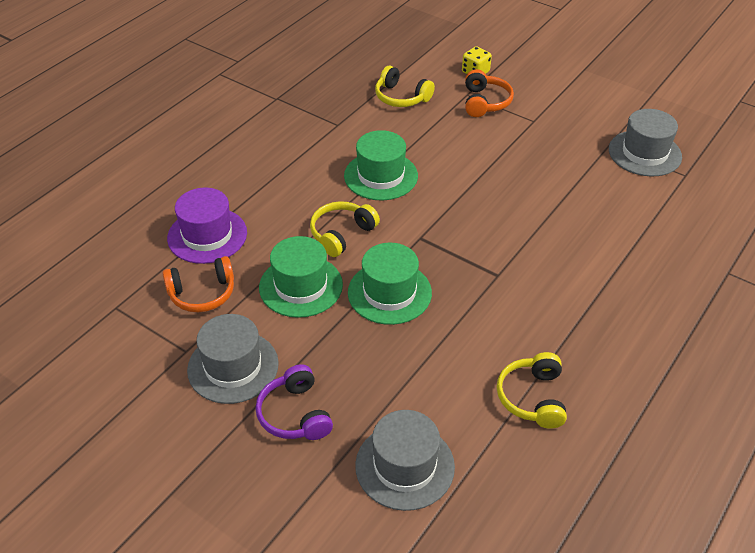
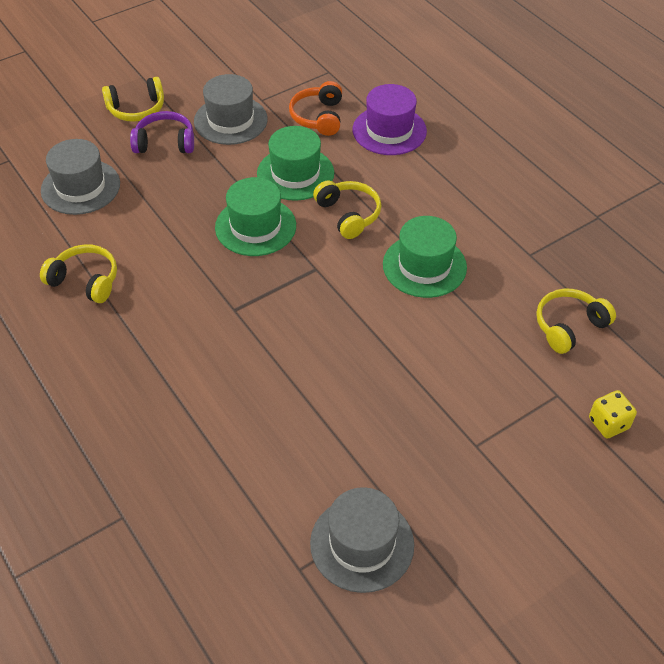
camera: 110 degrees right, 5 degrees up
orange headphones [465,69,514,117] -> none
none -> yellow headphones [102,77,164,122]

